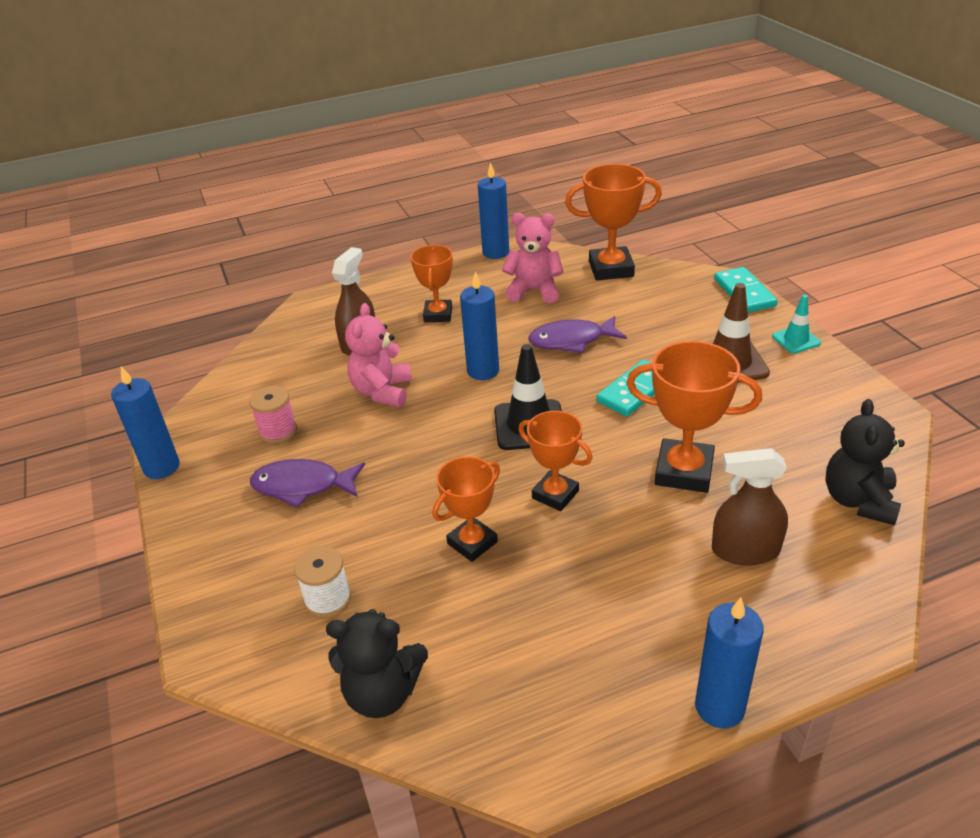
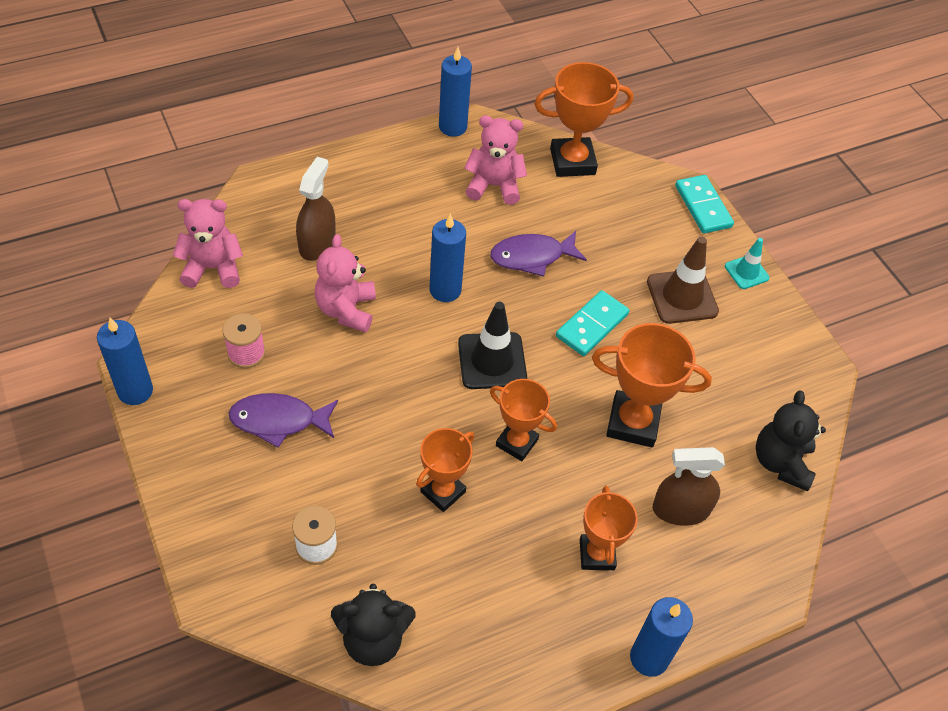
camera: 10 degrees left, 15 degrees up
orange trophy [411,245,453,322] -> orange trophy moved to [580,486,638,570]
none -> pink teddy bear [173,199,243,288]

